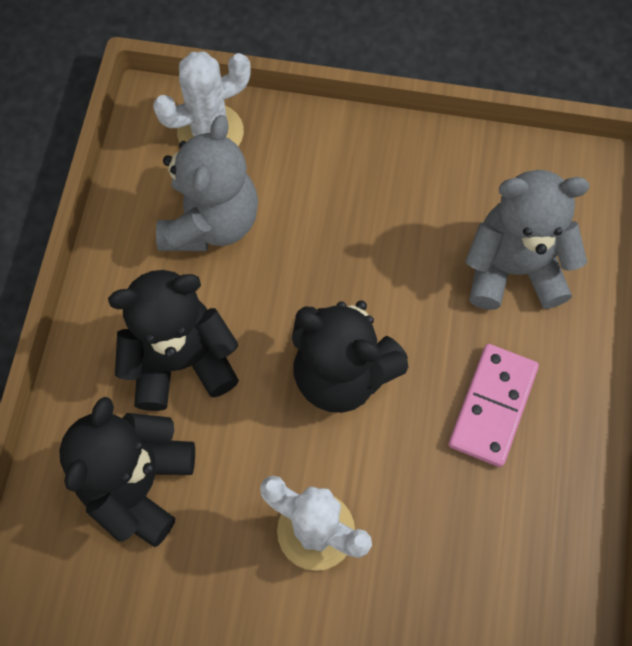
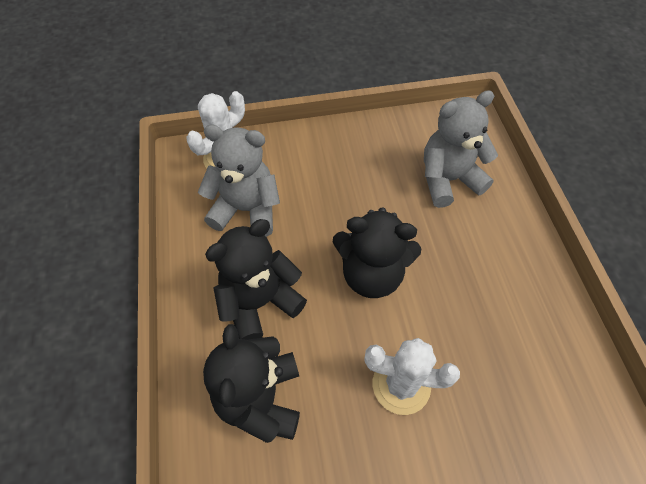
camera: 20 degrees left, 10 degrees down
grey teddy bear [156,115,258,251] -> grey teddy bear turned 75 degrees counterclockwise [198,125,280,237]
pink domino [448,344,539,467] -> none

